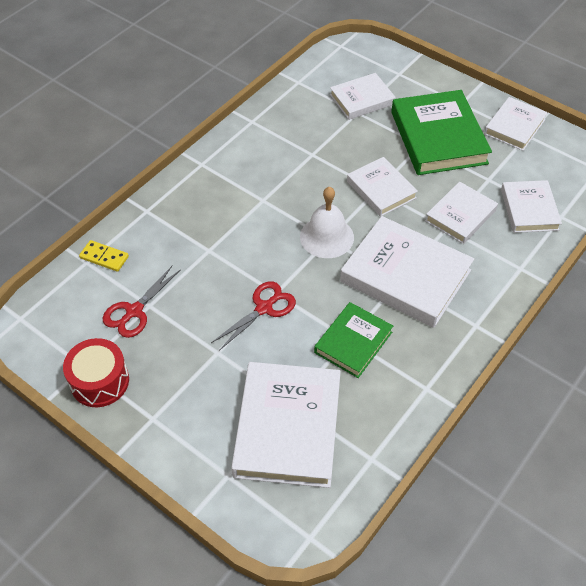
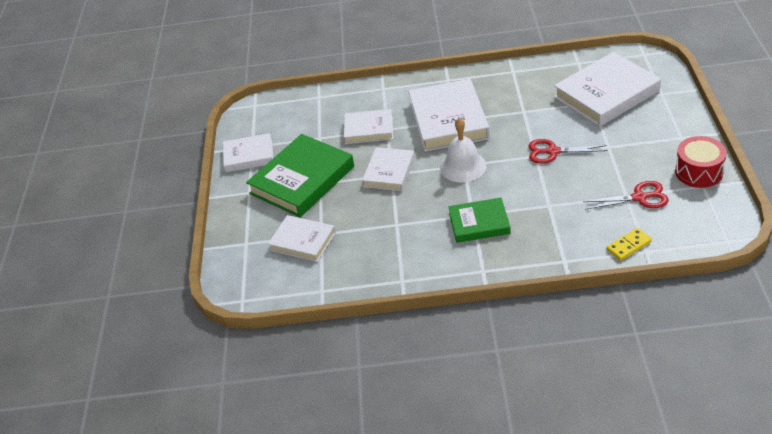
camera: 125 degrees left, 10 degrees down
yellow domino [79,240,129,272] -> yellow domino turned 75 degrees clockwise [607,228,652,261]
green book [314,302,393,378] -> green book moved to [448,197,511,243]
white book [501,180,562,233] -> none

